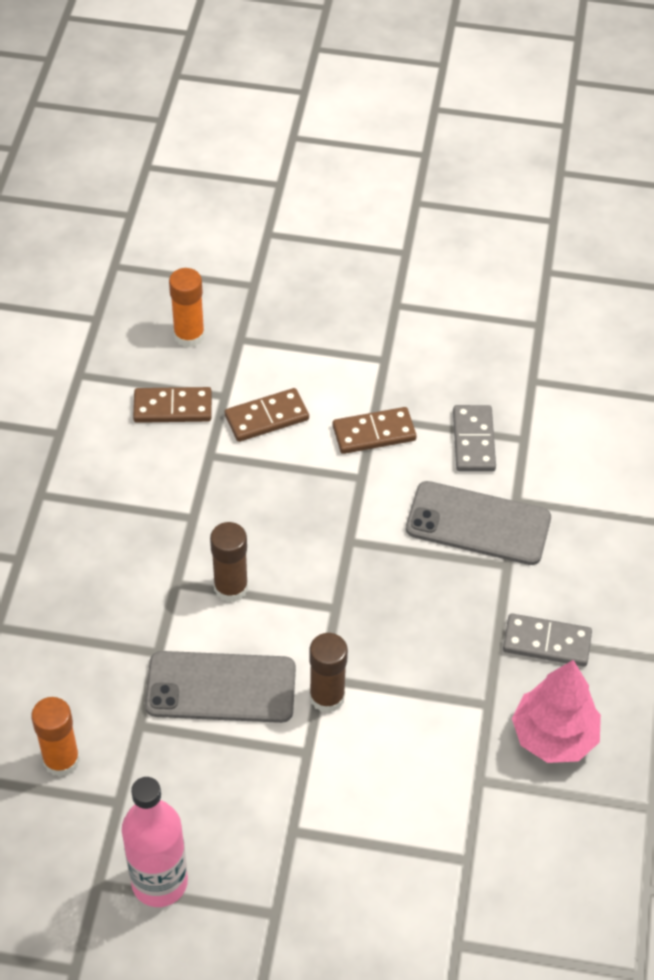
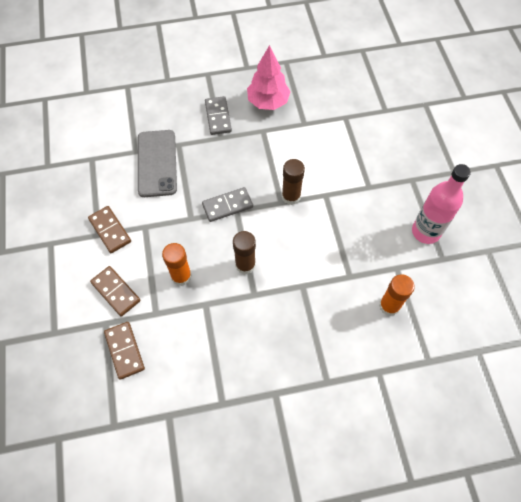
camera: 110 degrees left, 10 degrees up
grey phone [145,651,296,723] -> none
orange glue stick [169,268,205,347] -> orange glue stick moved to [162,243,192,286]
grey domino [453,405,496,472] -> grey domino moved to [202,187,253,222]

